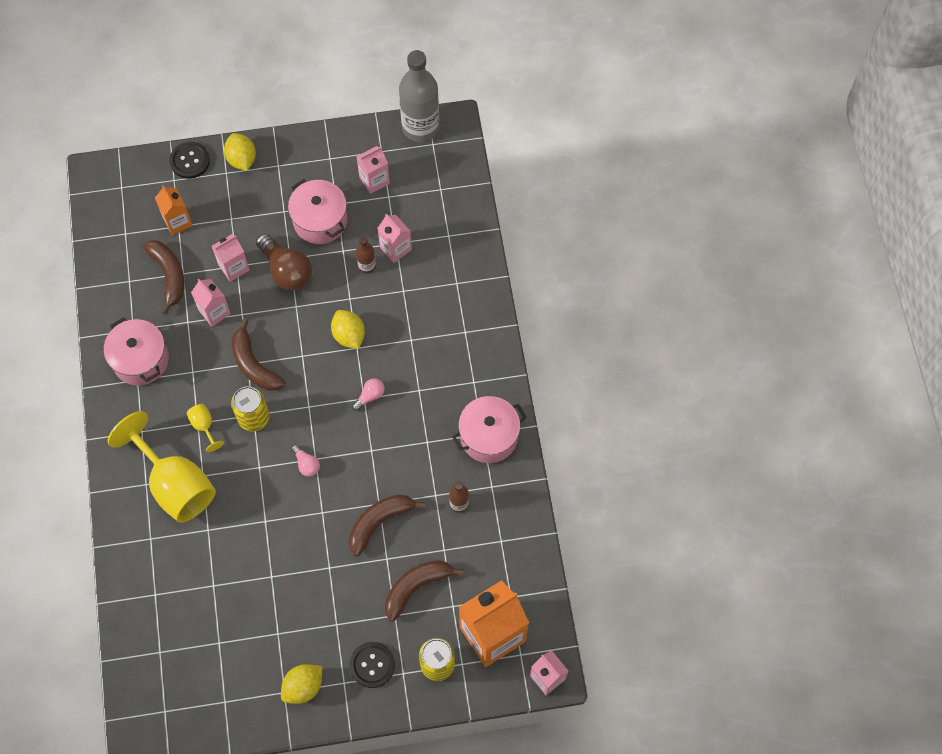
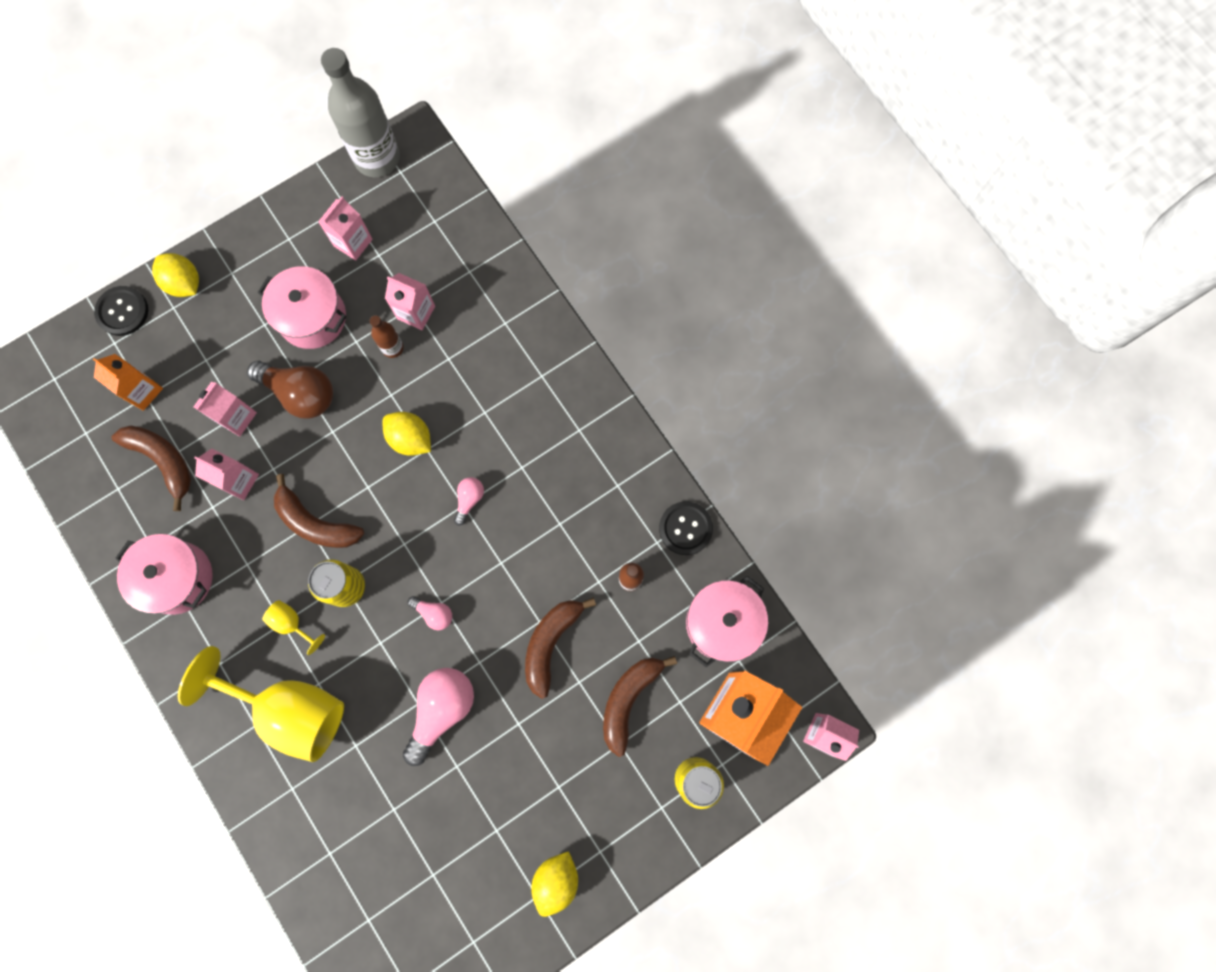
camera: 25 degrees left, 10 degrees up
black button [349,642,395,688] -> black button moved to [659,501,713,555]
pink pot [452,396,526,463] -> pink pot moved to [686,576,768,668]
none -> pink light bulb [403,668,474,766]

